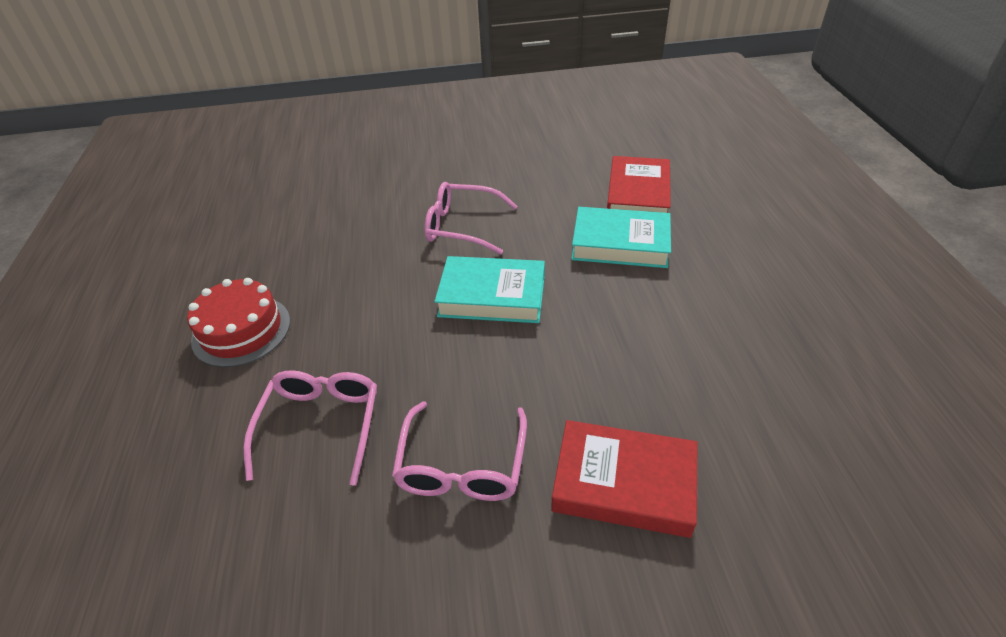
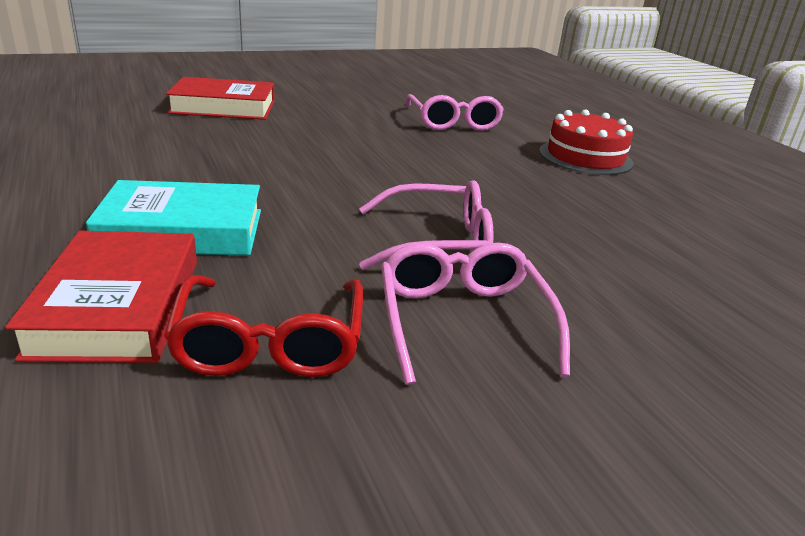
camera: 160 degrees right, 15 degrees down
pink glasses [392,401,527,501] -> pink glasses moved to [381,243,570,385]
turquoise book [434,256,545,323] -> none
none -> red glasses [164,275,363,377]

